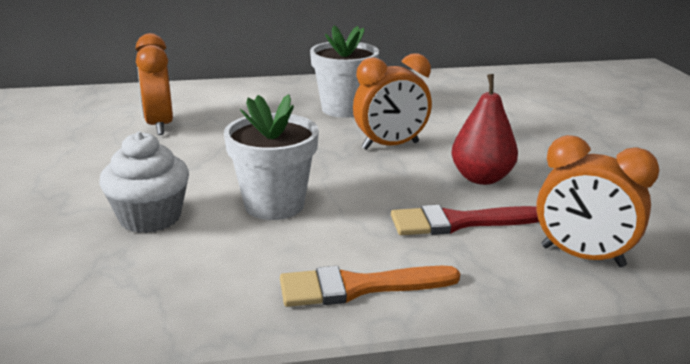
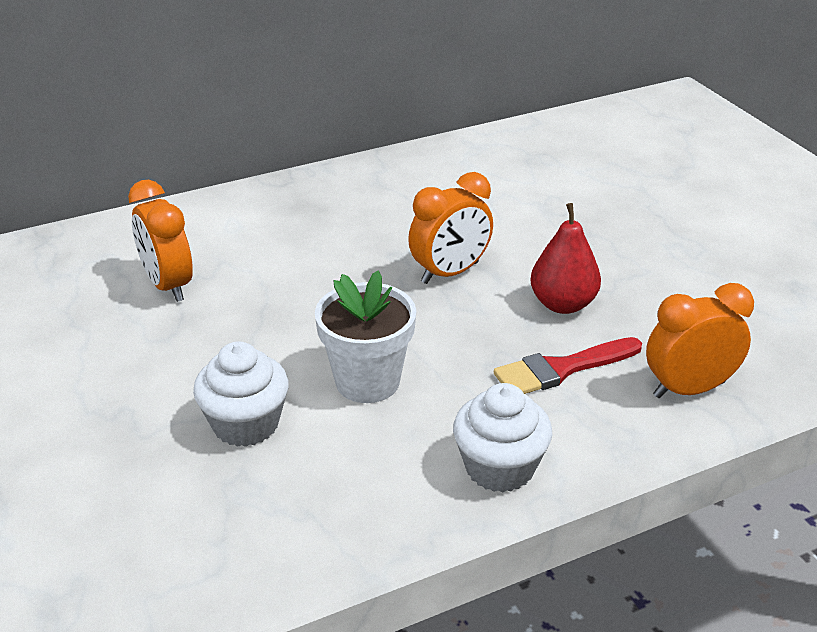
camera: 15 degrees left, 10 degrees up
orange brush [280,266,460,307] -> white cupcake [453,383,552,493]
white flower pot [310,25,379,118] -> none
orange clock [536,135,659,267] -> orange clock turned 150 degrees clockwise [646,283,754,398]

